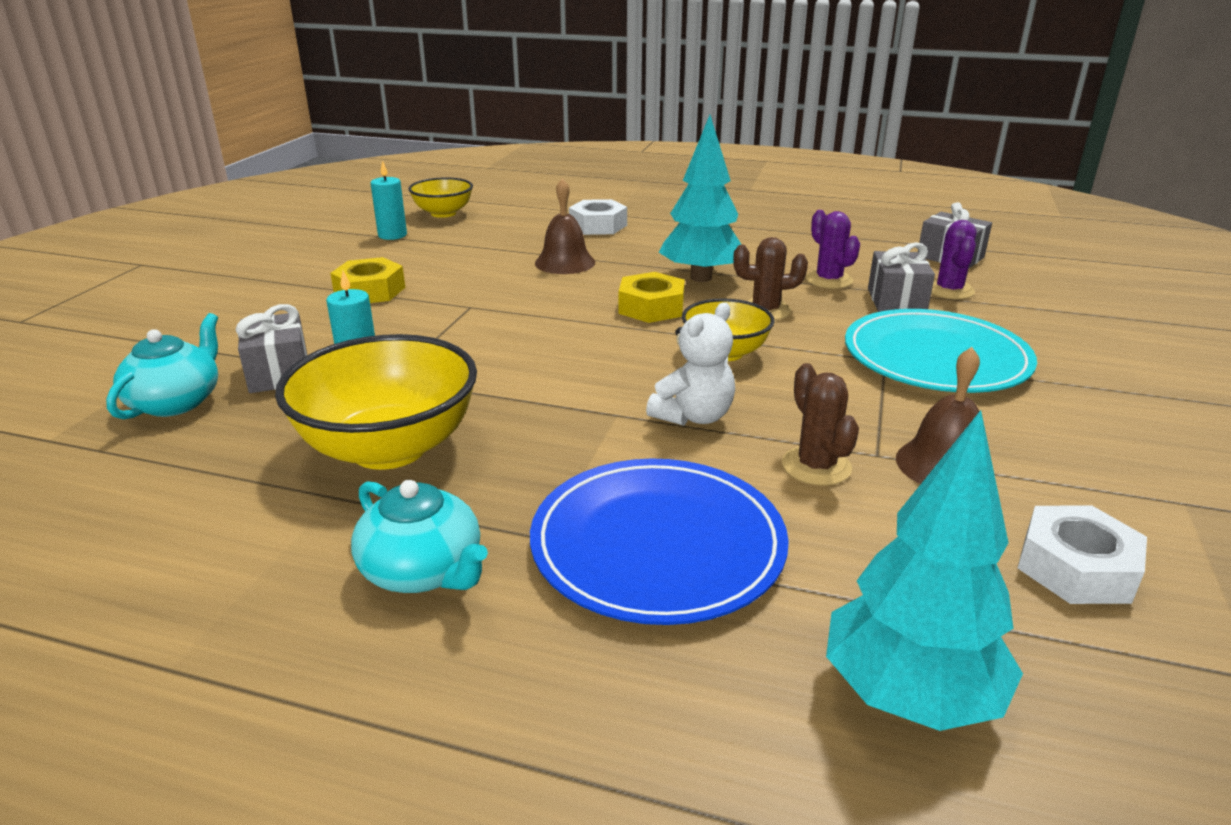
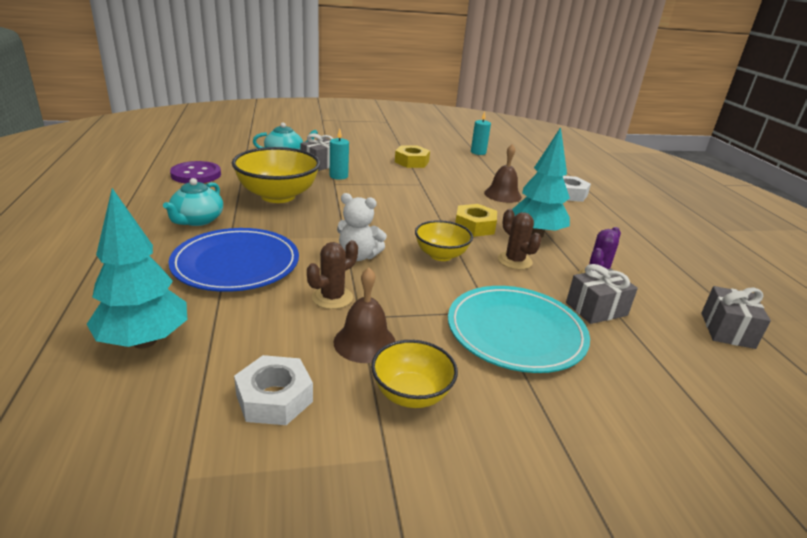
camera: 60 degrees right, 0 degrees up
yellow bowl [408,177,473,218] -> yellow bowl moved to [371,340,458,408]
purple cactus [931,220,976,299] -> none
none -> purple button [170,161,221,183]

